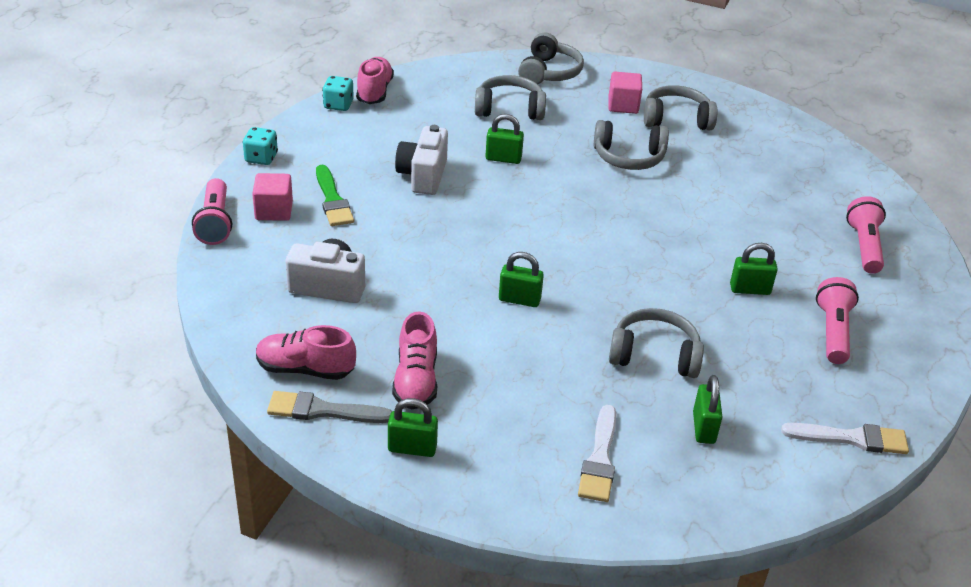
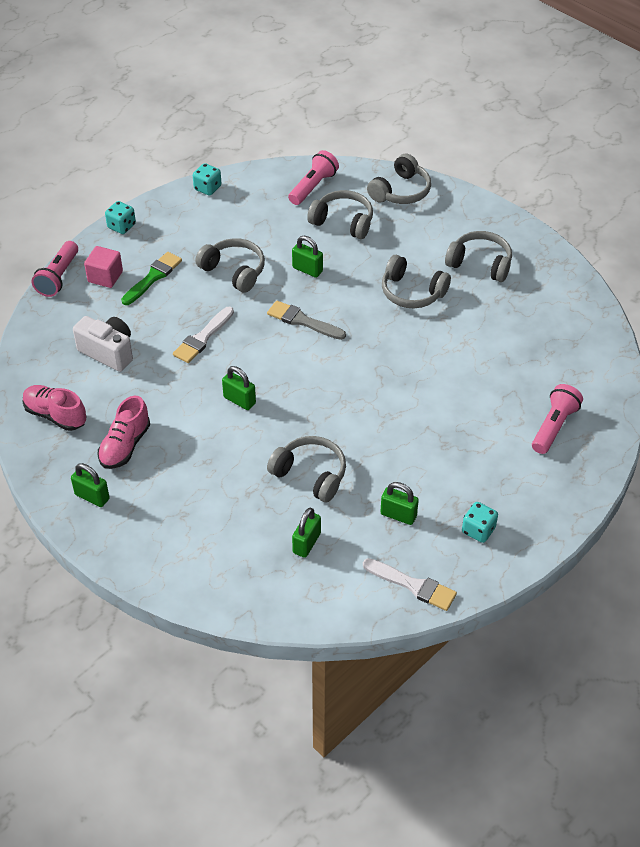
camera: 25 degrees right, 10 degrees up
grey brush [267,391,392,423] -> grey brush moved to [267,300,346,340]
green brush [316,165,354,226] -> green brush turned 150 degrees counterclockwise [121,252,182,305]
pink shoe [356,57,394,104] -> none
white camera [395,125,448,195] -> grey headphones [195,238,265,293]
white brush [578,405,617,502] -> white brush moved to [173,307,234,363]
pink cube [608,72,642,114] -> none
green padlock [730,243,778,295] -> green padlock moved to [380,482,419,525]
pink flashlight [816,277,859,364] -> pink flashlight moved to [288,150,339,205]
none -> turquoise dice [462,502,498,543]

